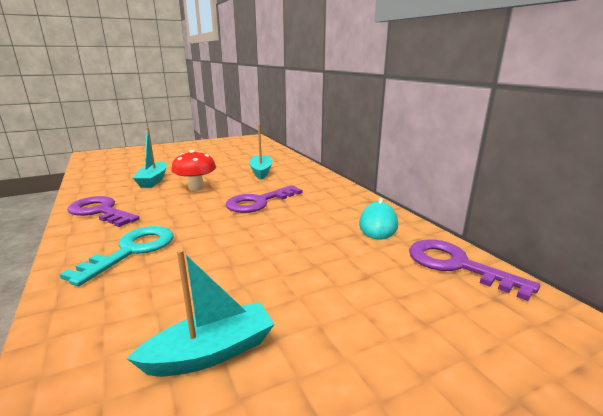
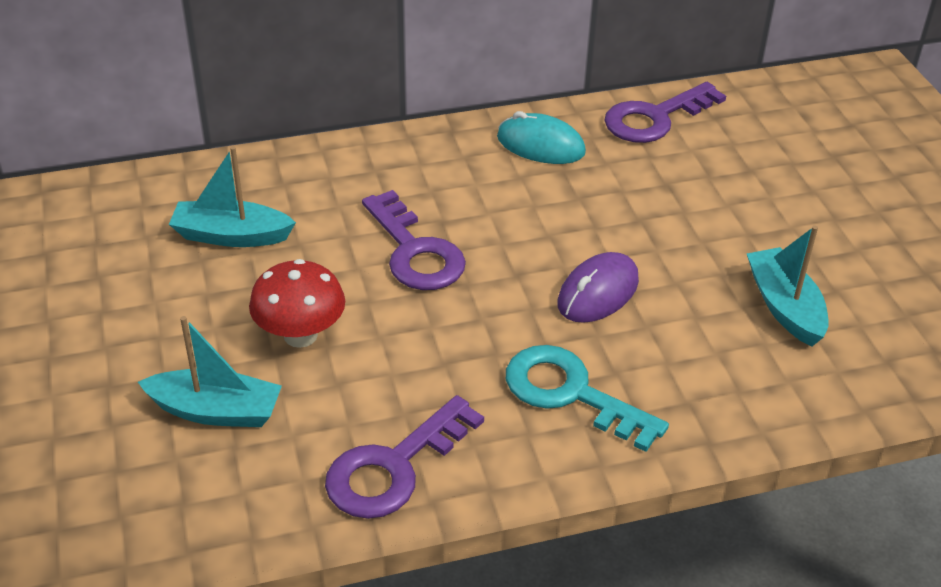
camera: 80 degrees left, 20 degrees up
none -> purple mouse [558,252,639,323]

